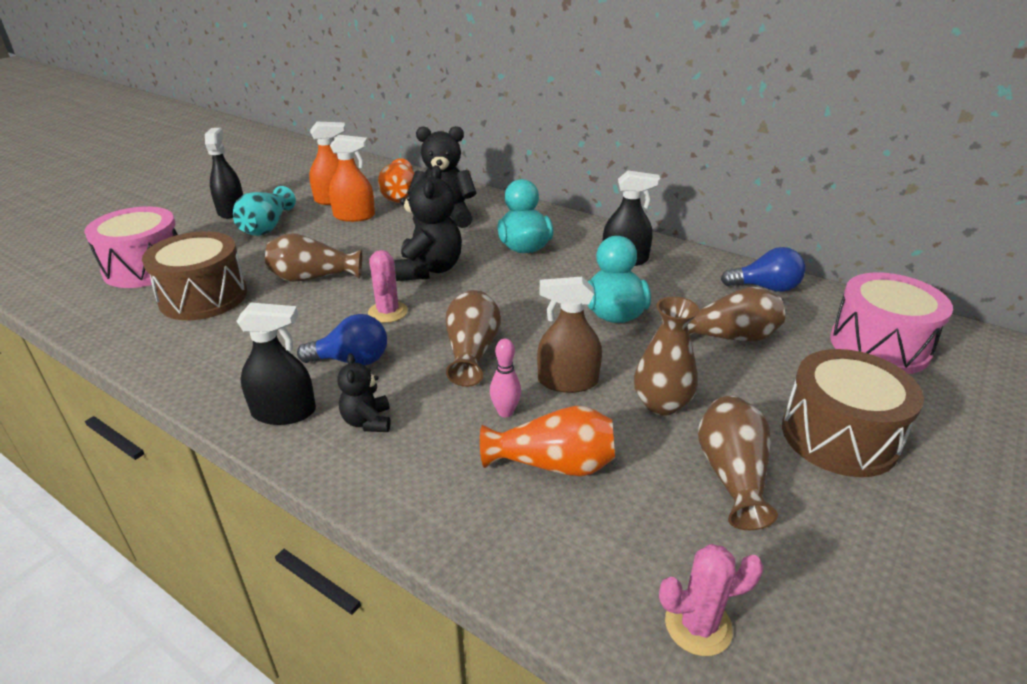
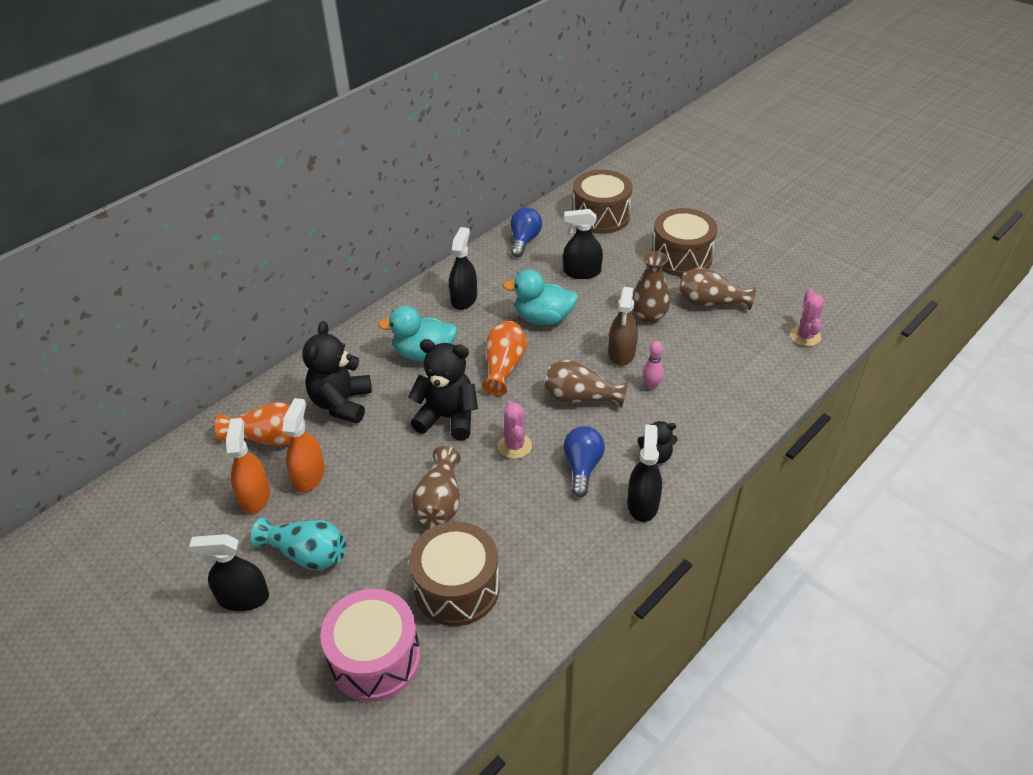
camera: 80 degrees left, 10 degrees up
pink cactus [368,250,408,323] -> pink cactus turned 75 degrees clockwise [498,402,532,459]
orange vase [480,406,615,476] -> orange vase moved to [482,321,527,396]
brown vase [688,287,785,342] -> black spray bottle [563,209,603,279]
pink drum [830,272,953,374] -> brown drum [573,170,632,234]

